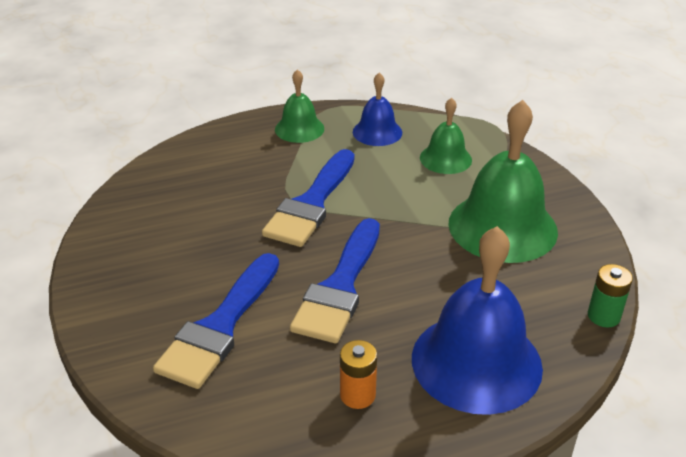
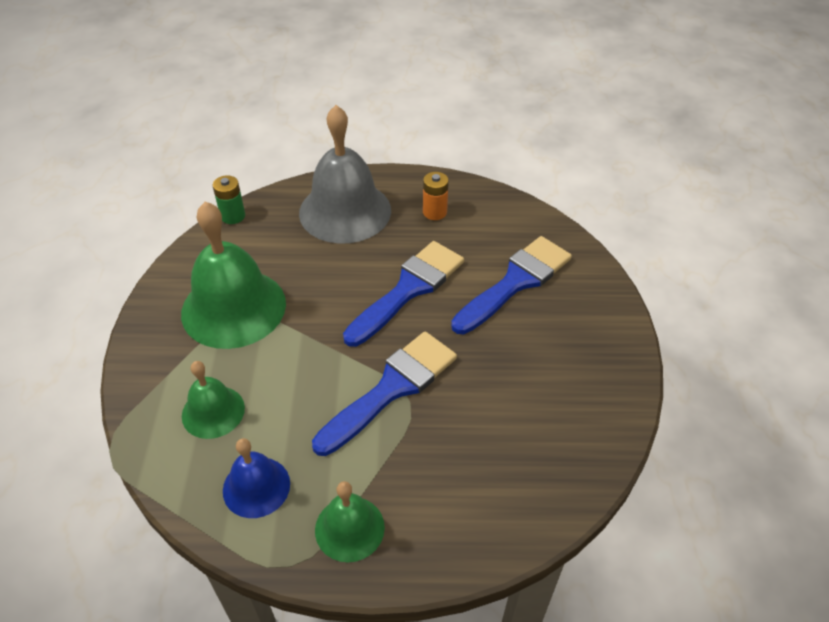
camera: 160 degrees left, 10 degrees up
blue bell [412,226,543,415] -> grey bell [299,105,391,244]

